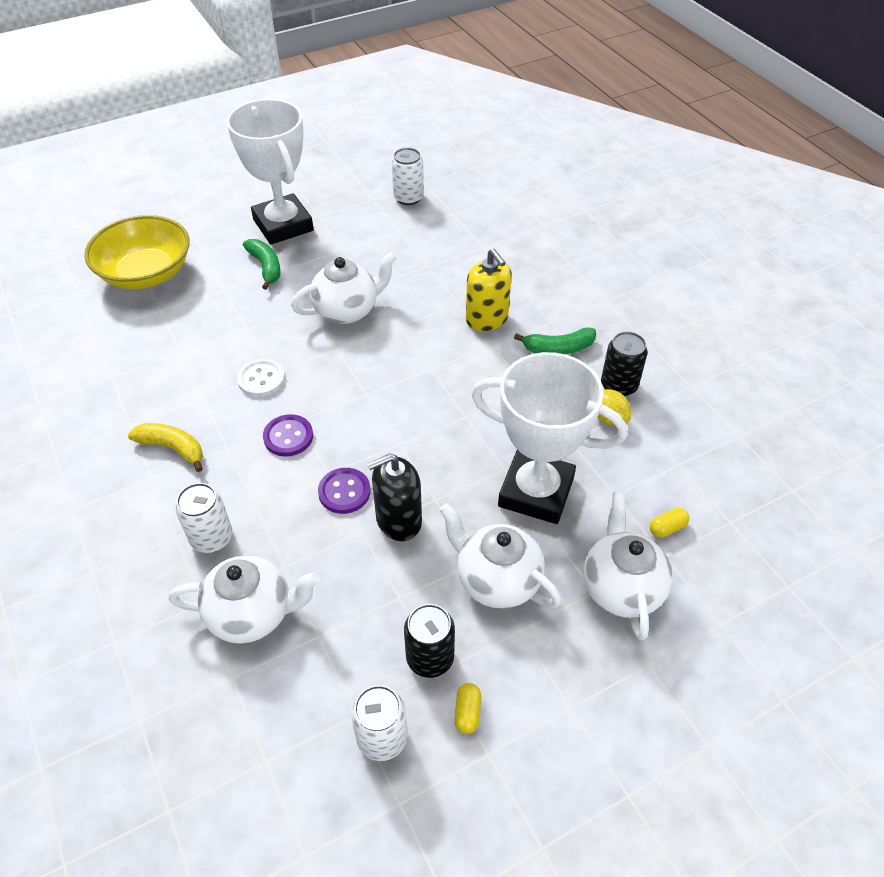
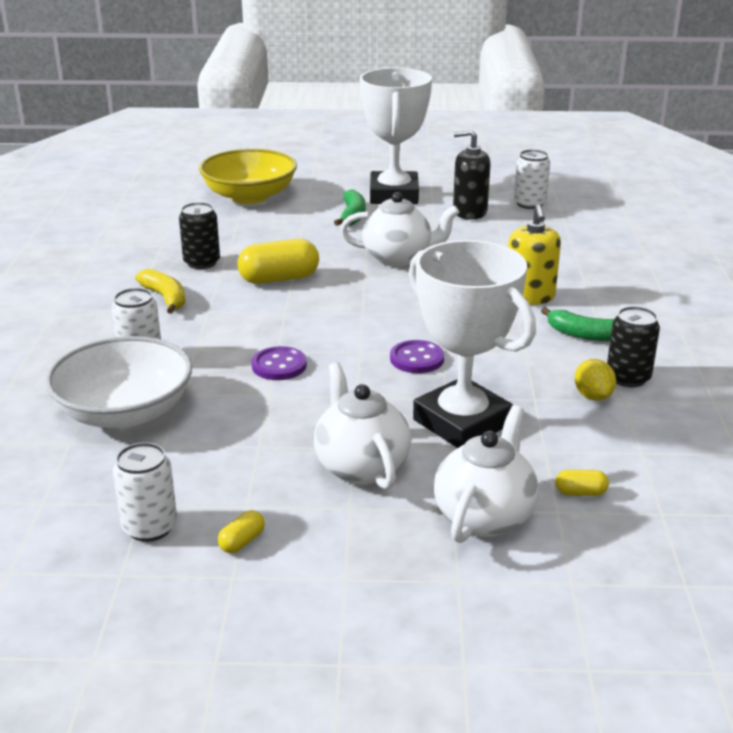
camera: 30 degrees right, 20 degrees down
white teapot [169,555,320,644] -> white bowl [45,336,192,428]
white button [237,359,285,397] -> yellow capsule [237,239,319,284]
purple button [263,414,313,457] -> purple button moved to [390,340,444,373]
black soap dispenser [368,454,422,541] -> black soap dispenser moved to [453,130,490,219]
black can [404,604,455,678] -> black can moved to [179,202,220,269]

